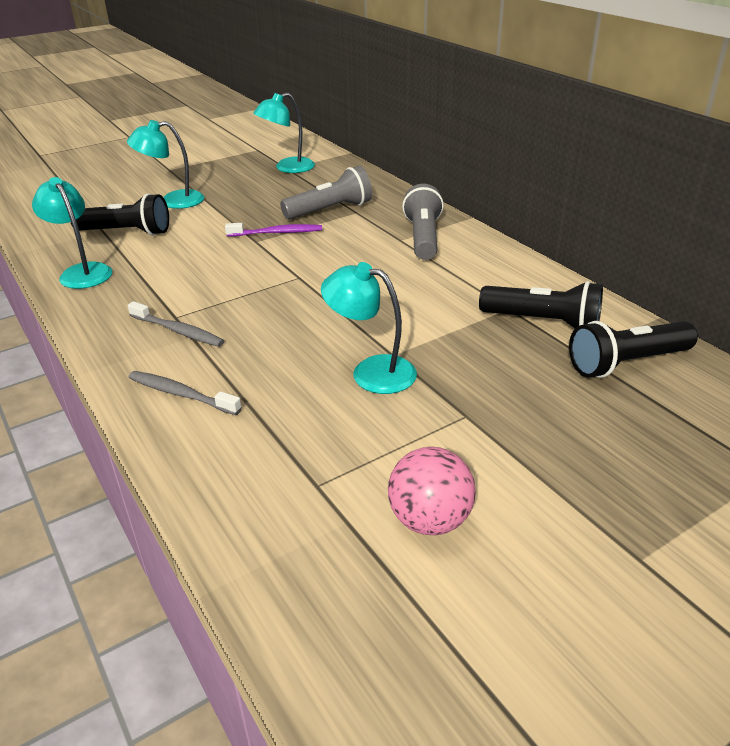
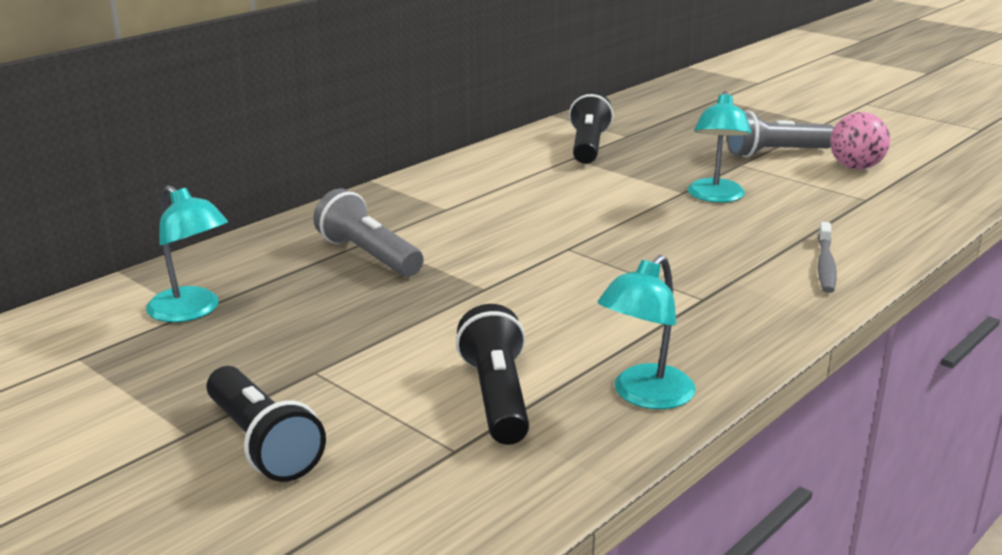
camera: 105 degrees left, 10 degrees down
turquoise lamp [127,120,204,209] -> none
grey toothbrush [128,301,224,347] -> none
purple toothbrush [225,223,322,237] -> none
grey flashlight [402,184,444,260] -> grey flashlight moved to [727,111,834,158]
black flashlight [569,321,698,378] -> black flashlight moved to [207,366,326,482]

